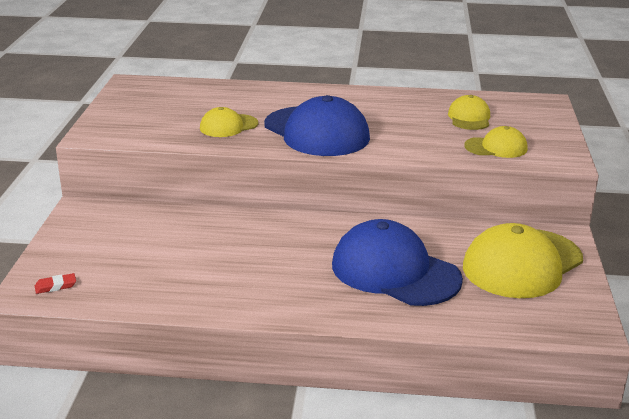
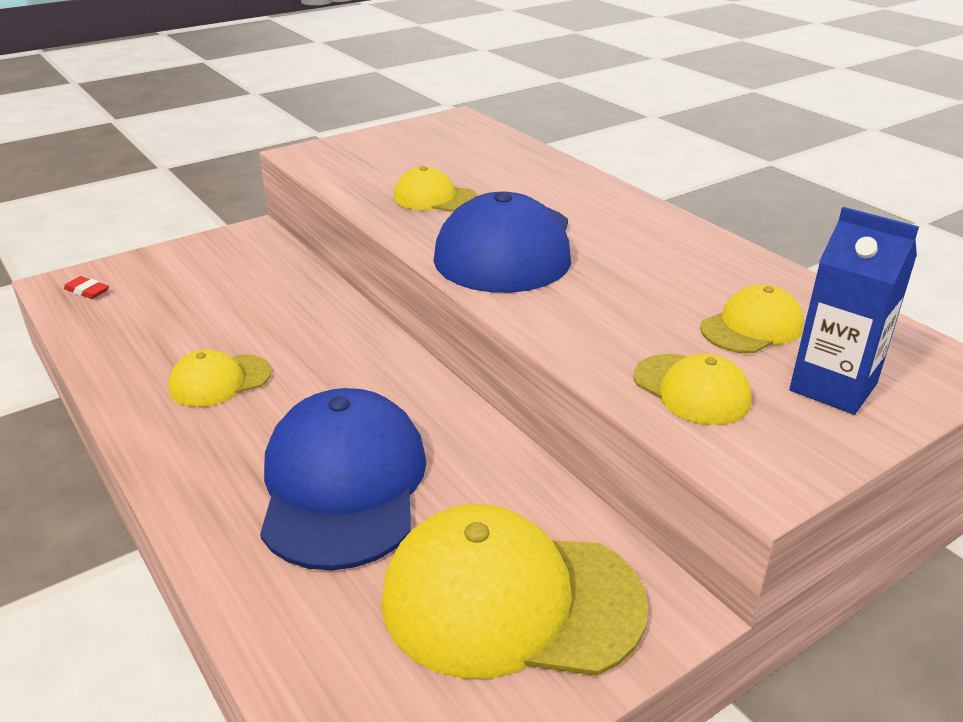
camera: 50 degrees right, 5 degrees up
none -> yellow cap [168,349,272,407]
none -> blue carton [789,207,919,415]

